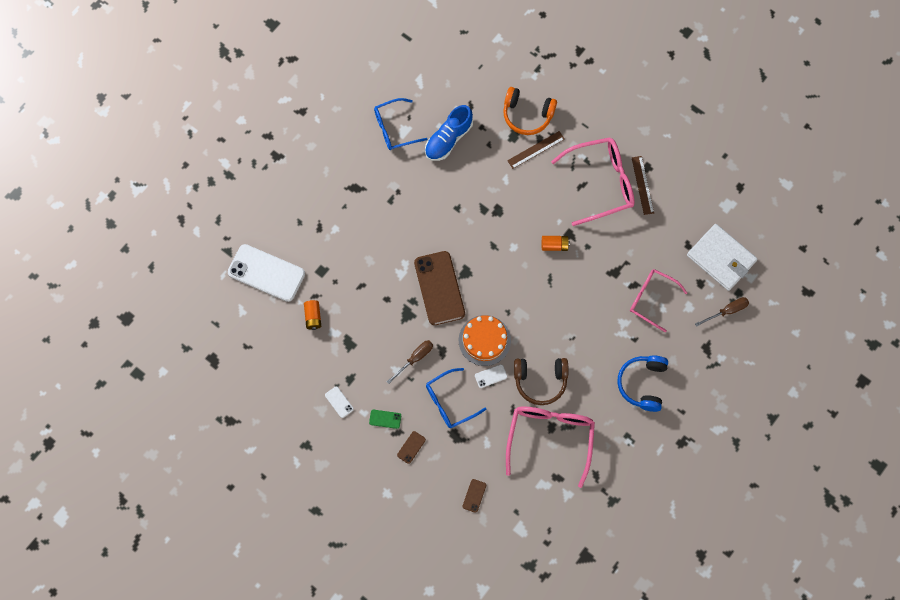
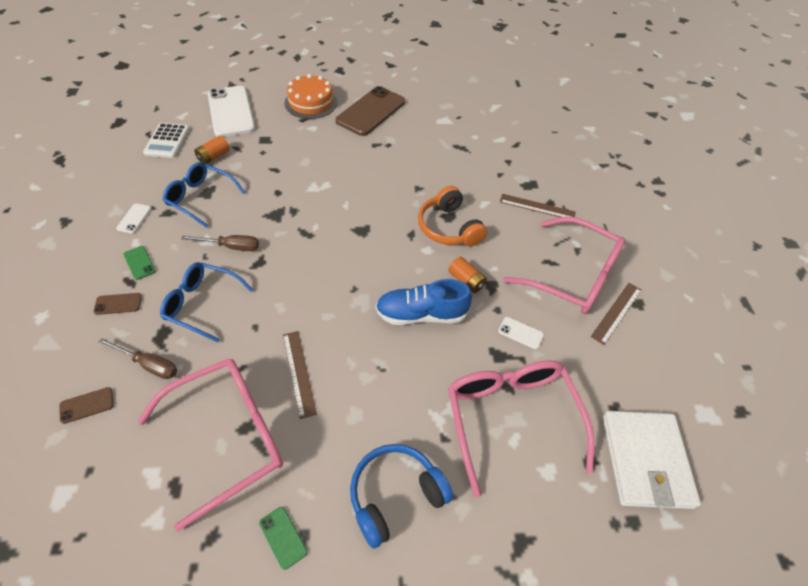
camera: 45 degrees right, 20 degrees down
blue glasses [374,98,427,150] -> blue glasses moved to [163,162,245,228]
brown phone [414,251,465,325] -> brown phone moved to [335,86,405,136]
blue shoe [425,105,473,161] -> blue shoe moved to [376,279,472,325]
orange cake [459,315,511,366] -> orange cake moved to [284,74,337,119]
white phone [475,364,507,388] -> white phone moved to [498,317,544,349]
orange headphones [503,87,557,135] -> orange headphones moved to [418,186,487,246]
brown headphones [514,358,568,405] -> brown ruler [283,331,317,419]
pink glasses [630,269,687,332] -> pink glasses [448,360,595,498], size x1.55
brown screwdriver [695,297,749,327] -> brown screwdriver moved to [98,338,177,379]
none -> white calculator [143,123,190,158]
none -> green phone [259,507,308,570]

